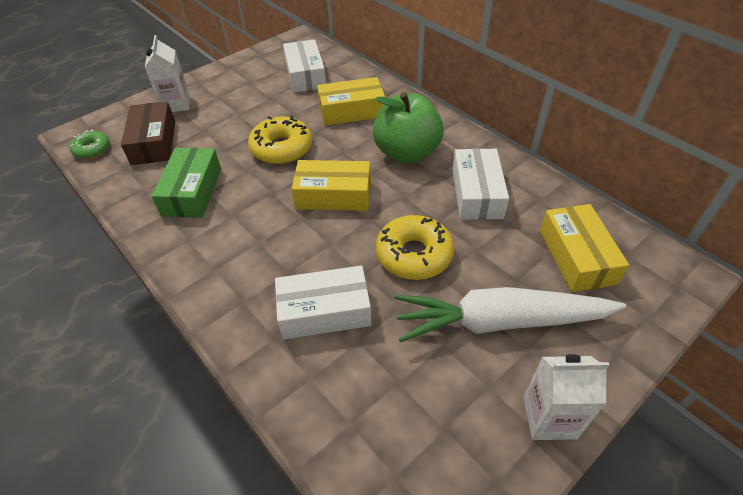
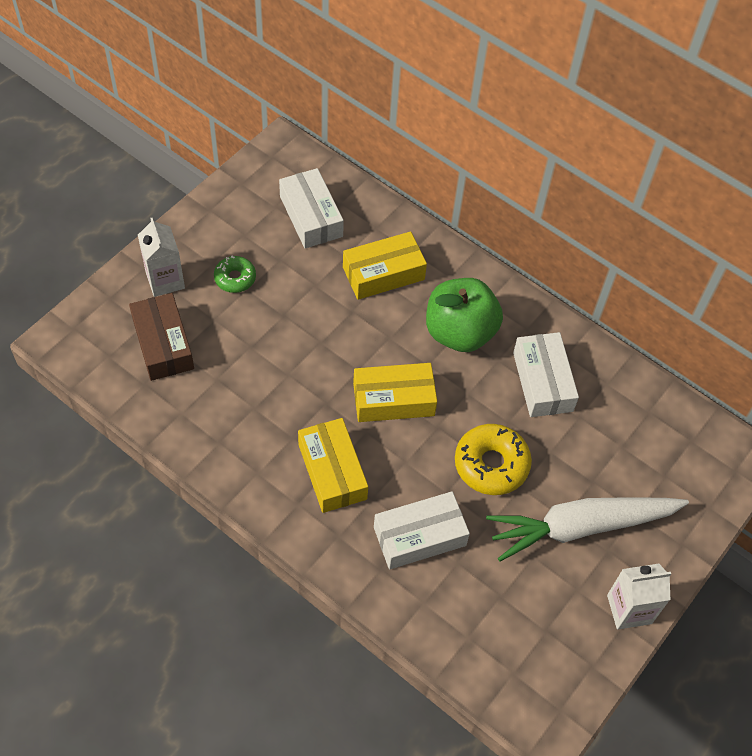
camera: 15 degrees left, 10 degrees up
green donut [69,130,110,159] -> green donut moved to [214,256,256,293]
green box [152,148,221,218] -> none
yellow donut [248,116,312,164] -> none
yellow box [540,204,629,292] -> yellow box moved to [298,418,368,513]

